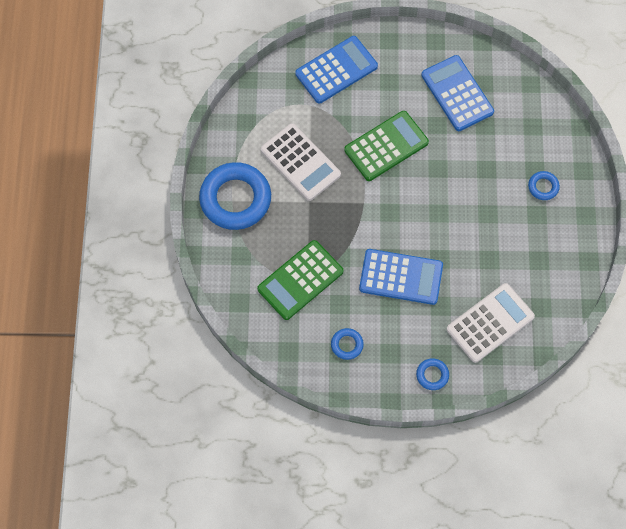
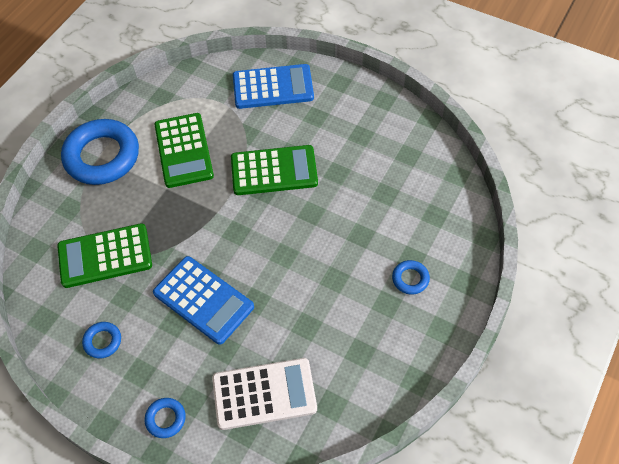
camera: 30 degrees right, 10 degrees down
white calculator [261,123,341,201] -> green calculator [154,113,214,188]
blue calculator [421,55,494,131] -> none

